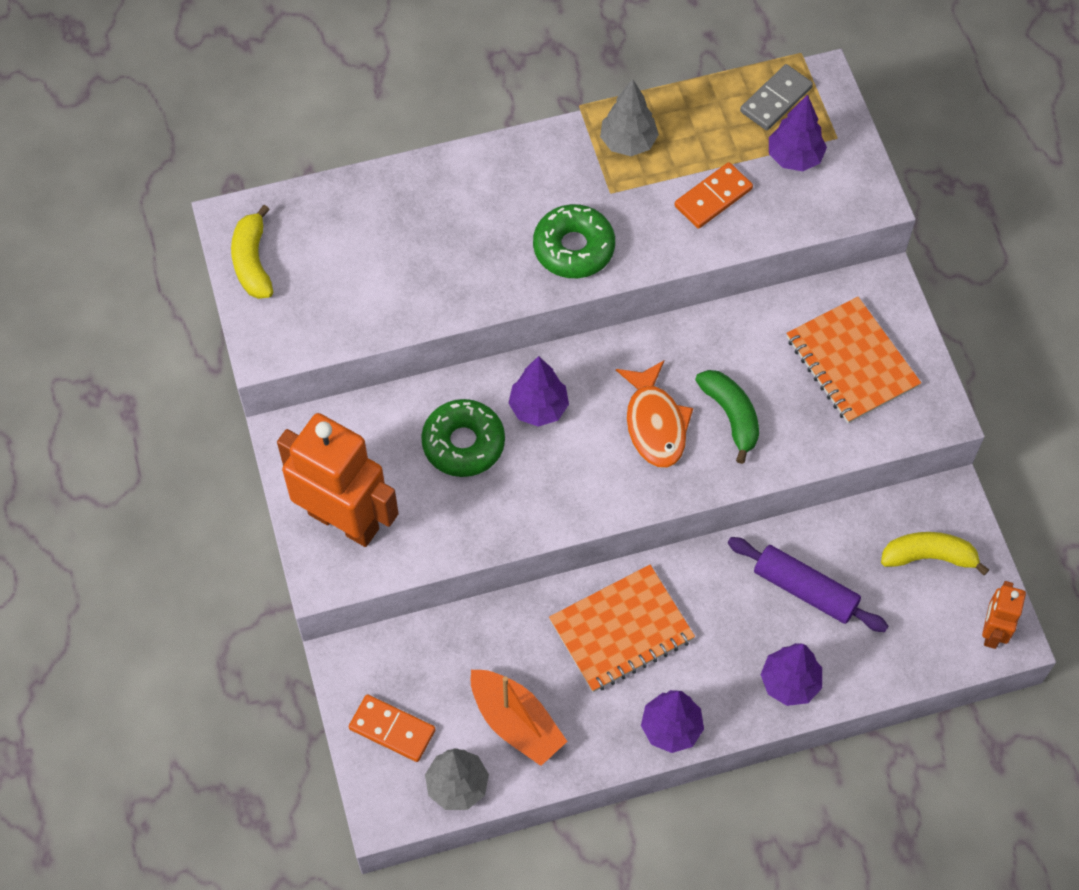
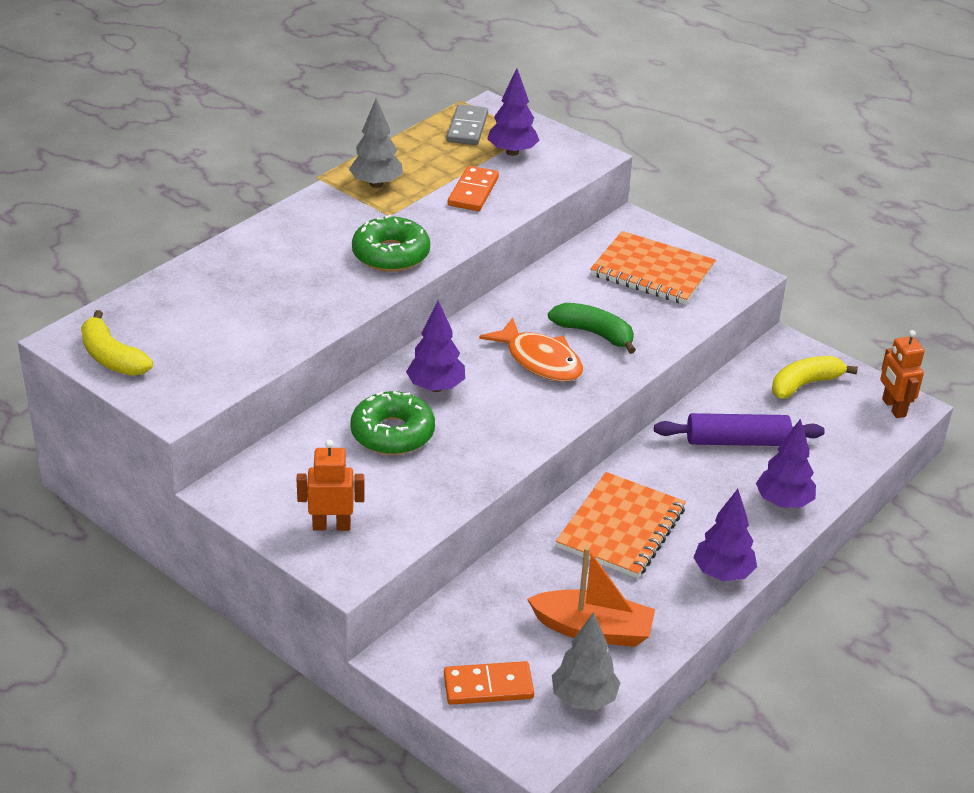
camera: 35 degrees left, 25 degrees down
orange robot [277,413,399,547] -> orange robot [296,440,365,531], size x0.50

